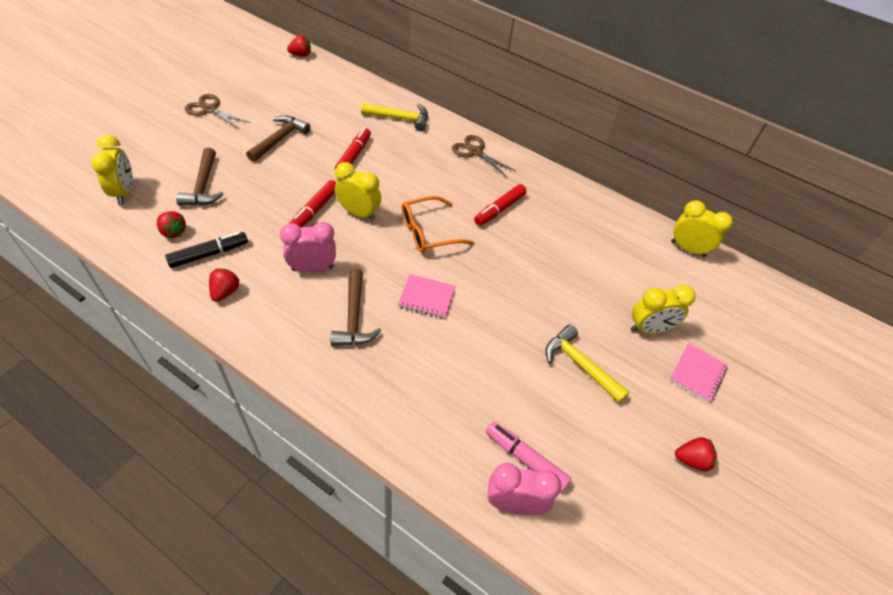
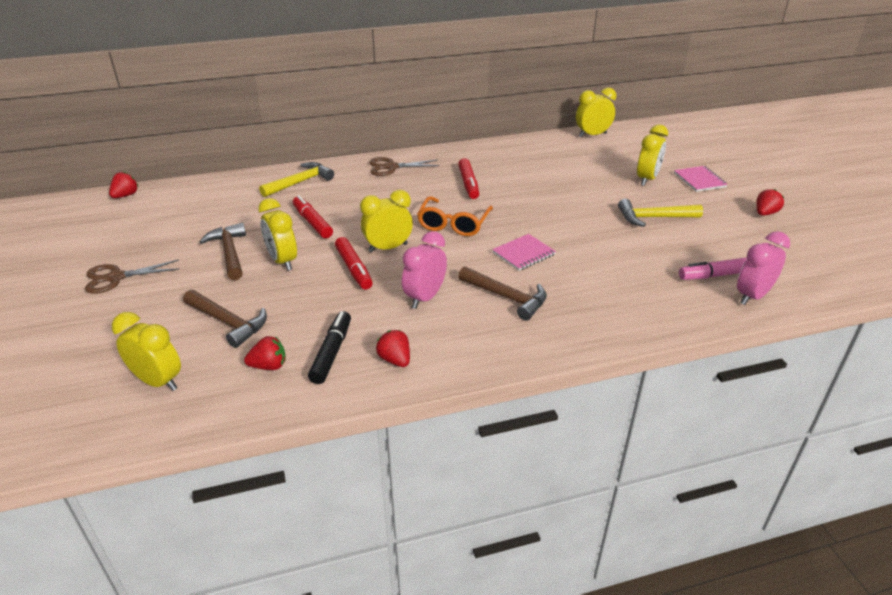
camera: 45 degrees left, 15 degrees down
none -> yellow clock [258,198,297,271]

